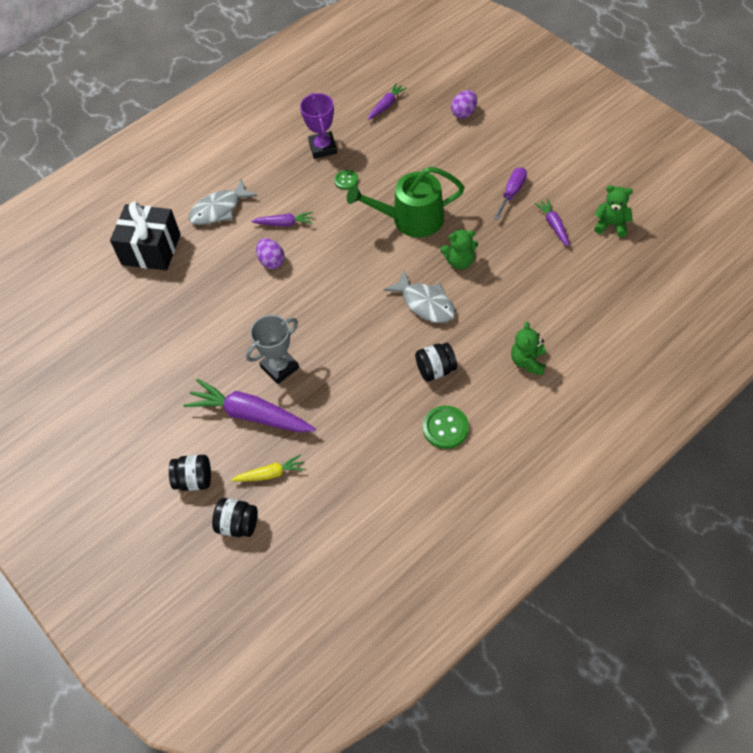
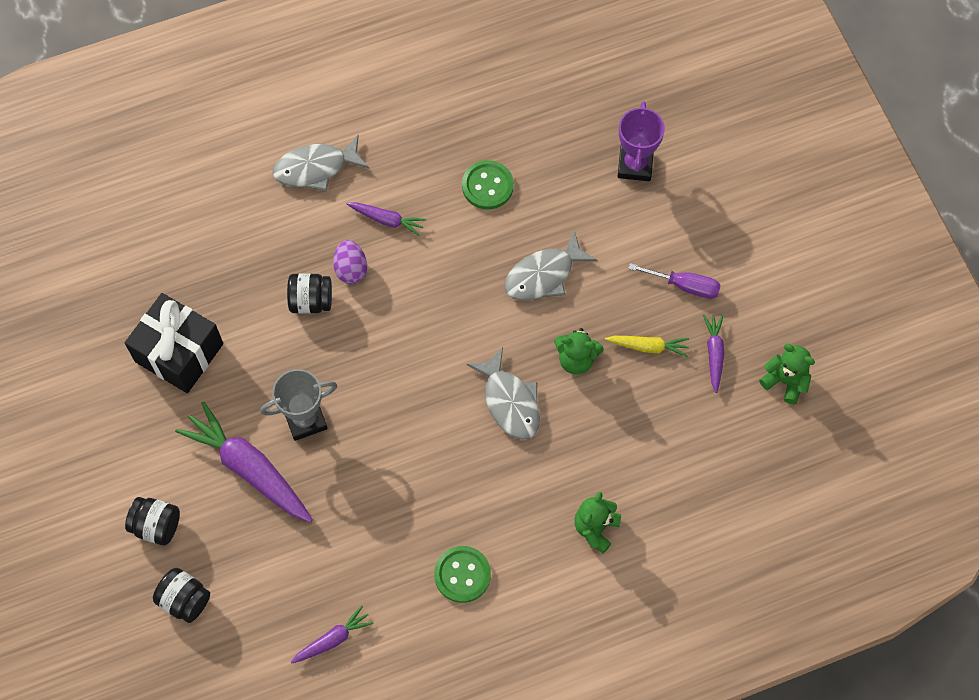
camera: 15 degrees right, 10 degrees up
black gift [110,202,181,271] -> black gift moved to [125,293,223,393]
yellow carrot [231,454,304,482] -> yellow carrot moved to [605,336,689,357]
purple trophy [300,93,337,159] -> purple trophy moved to [618,101,665,181]
green button [334,170,358,190] -> green button [462,160,514,209], size x1.60
green watering can [347,166,465,238] -> grey fish [504,230,597,301]
purple carrot [367,83,407,120] -> purple carrot moved to [291,606,374,664]
black jar [415,342,457,382] -> black jar moved to [287,274,332,314]
purple egg [451,90,477,119] -> none
purple screwdriver [494,167,527,220] -> purple screwdriver turned 60 degrees clockwise [628,263,721,299]

